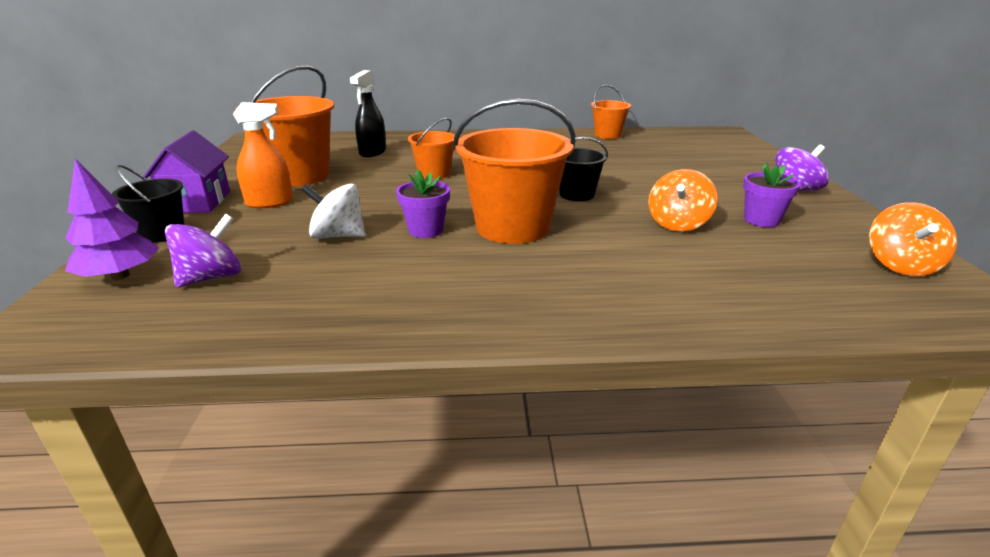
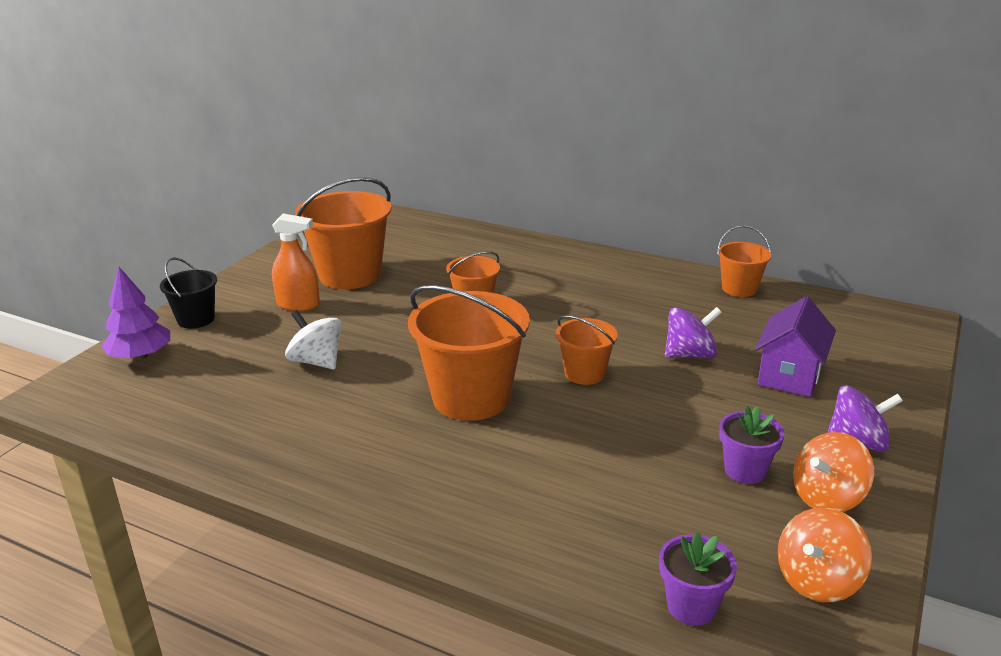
camera: 30 degrees right, 0 degrees up
purple house [143,130,230,213] -> purple house moved to [755,296,836,397]
purple spinning top [165,214,241,288] -> purple spinning top moved to [665,307,722,358]
black spray bottle [350,70,386,157] -> none
purple flower pot [396,170,450,238] -> purple flower pot moved to [659,532,737,625]
black bucket [559,137,608,201] -> orange bucket [556,315,618,385]
orange spinning top [648,169,718,232] -> orange spinning top moved to [793,432,874,512]

